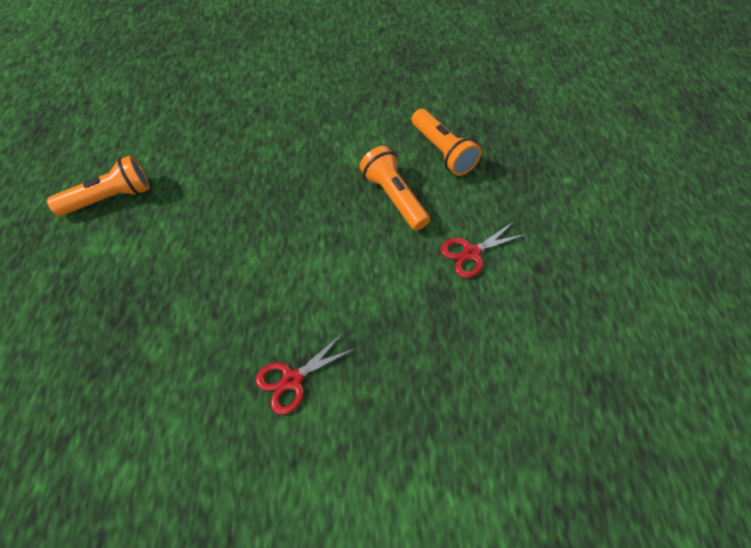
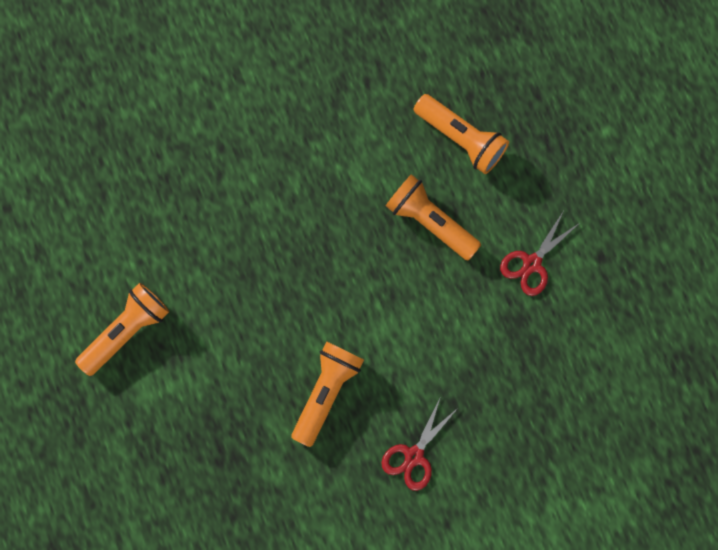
camera: 20 degrees left, 20 degrees up
none -> orange flashlight [292,342,364,447]

